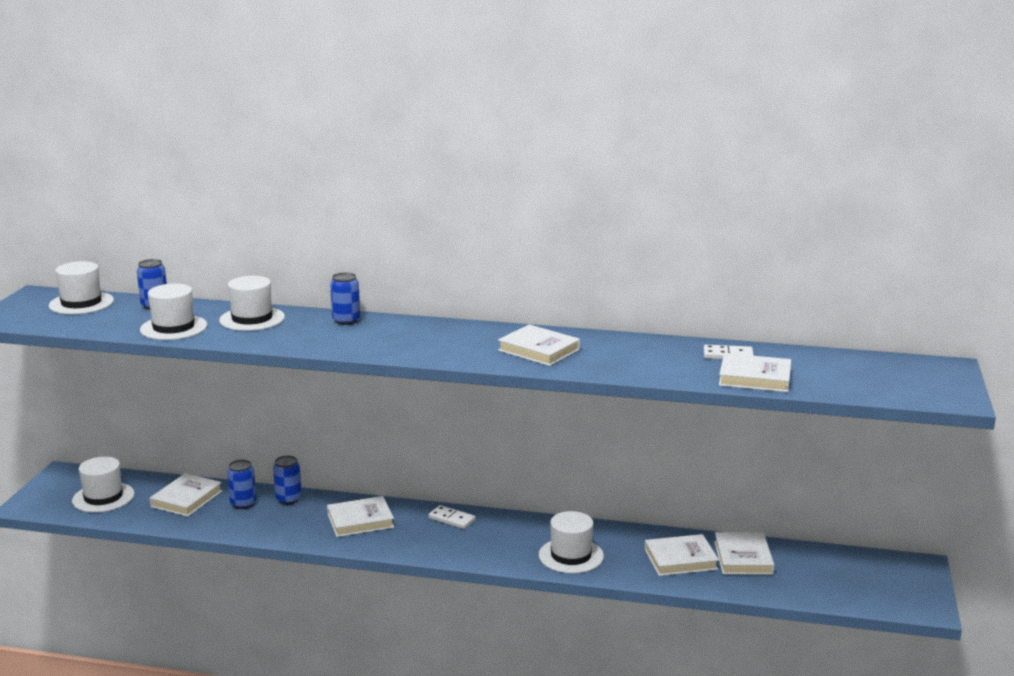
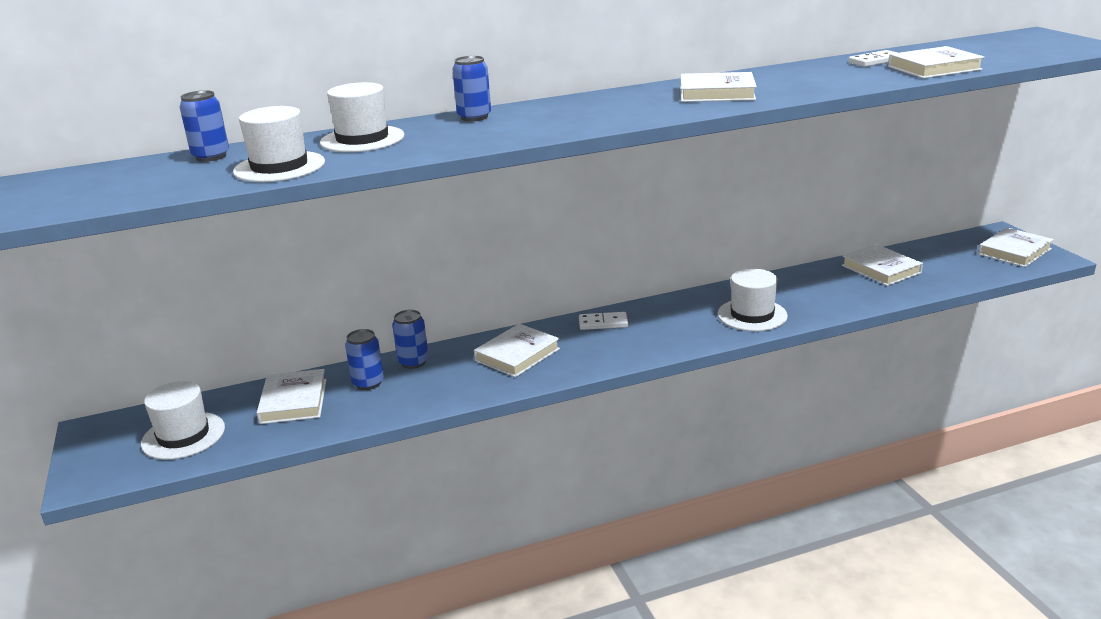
camera: 30 degrees left, 5 degrees up
white hat [49,261,114,315] -> none
white book [645,534,719,576] -> white book moved to [978,228,1054,267]

